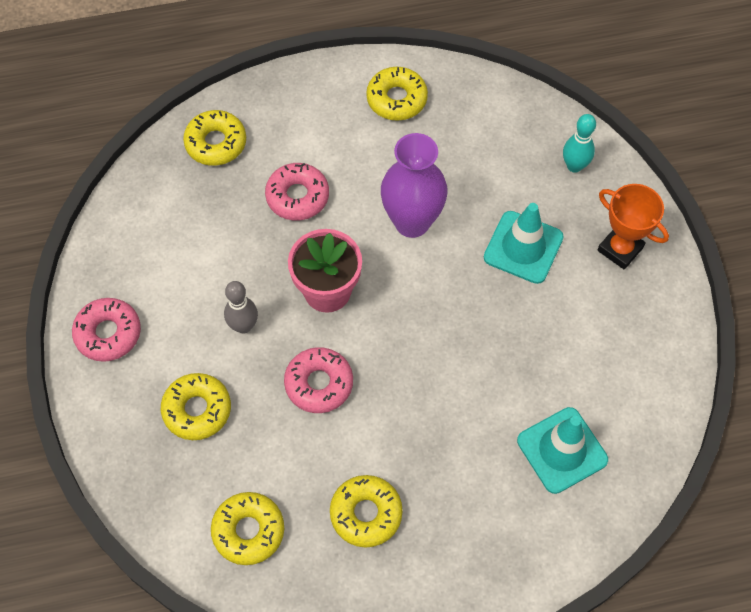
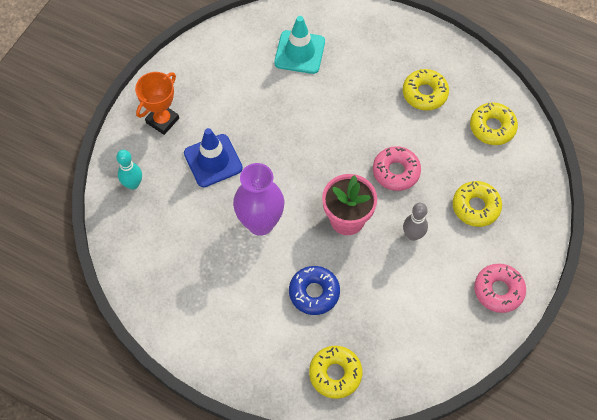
camera: 140 degrees left, 0 degrees up
pink donut [265,163,329,221] -> blue donut [289,266,340,315]
yellow donut [366,67,428,121] -> none
turquoise traffic cone [484,203,564,284] -> blue traffic cone [184,128,243,187]
orange trophy [597,184,669,269] -> orange trophy turned 45 degrees clockwise [135,72,179,135]

